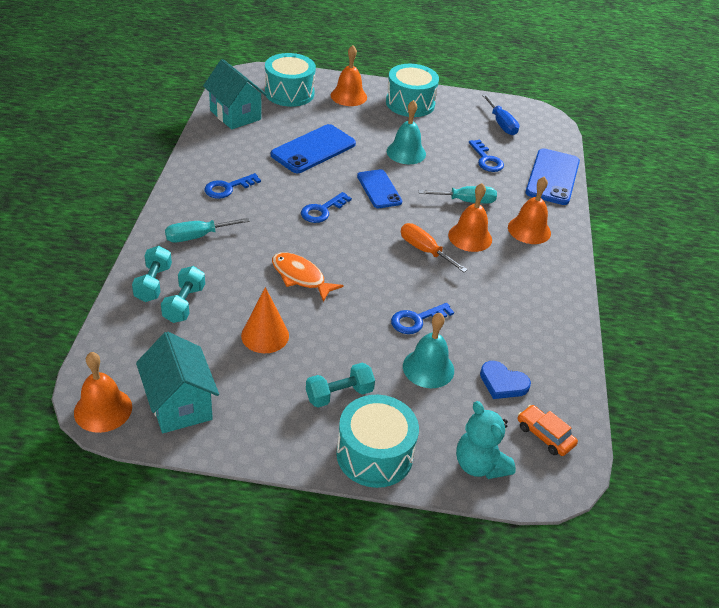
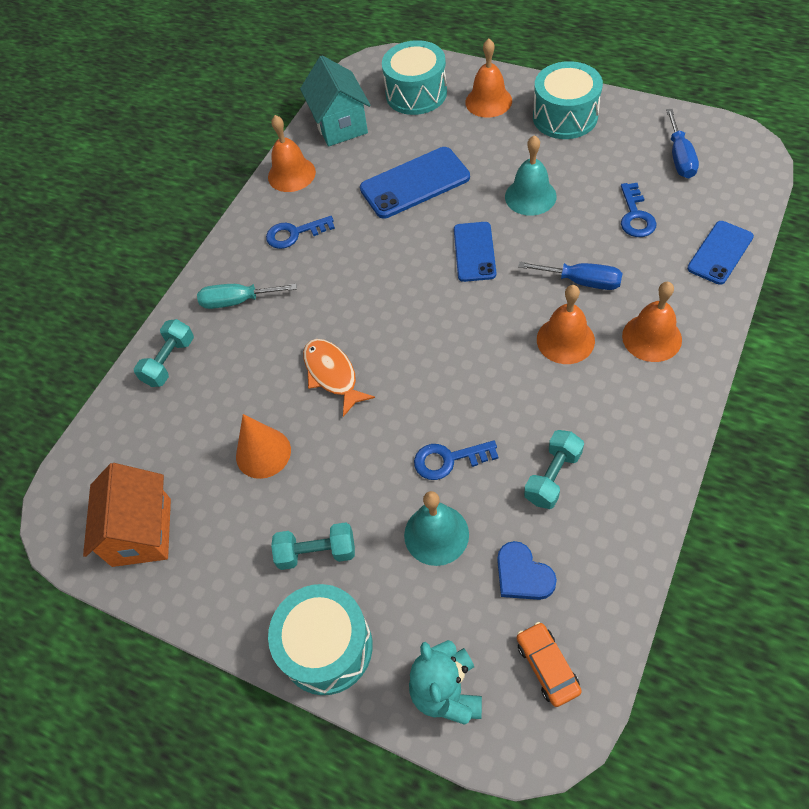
camera: 30 degrees right, 15 degrees up
orange bell [74,352,132,433] -> orange bell moved to [268,115,316,192]
turquoise house [136,332,219,433] -> orange house [83,463,171,567]
turquoise dumbbell [161,266,205,323] -> turquoise dumbbell moved to [524,430,584,509]
blue key [301,192,352,223] -> none
orange screwdriver [401,223,468,272] -> none
turquoise screwdriver [419,186,497,203] -> blue screwdriver [518,262,623,290]
blue phone [525,148,580,205] -> blue phone [687,221,754,285], size x0.66

